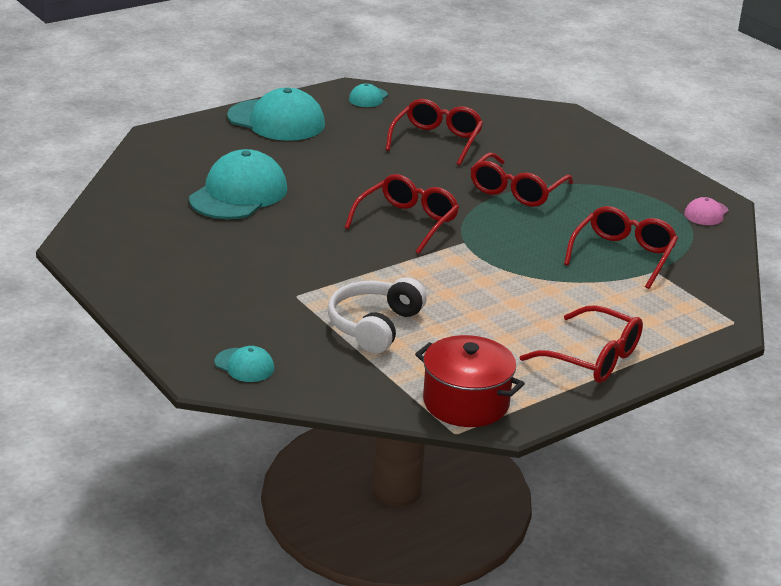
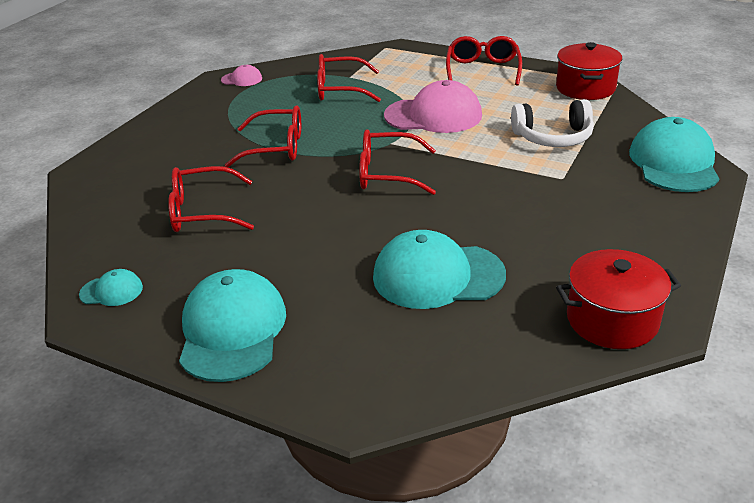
camera: 115 degrees left, 5 degrees up
turquoise cap [215,346,274,382] -> turquoise cap [629,117,719,192], size x2.12
none -> pink cap [384,80,482,133]
none -> red pot [556,249,681,349]

